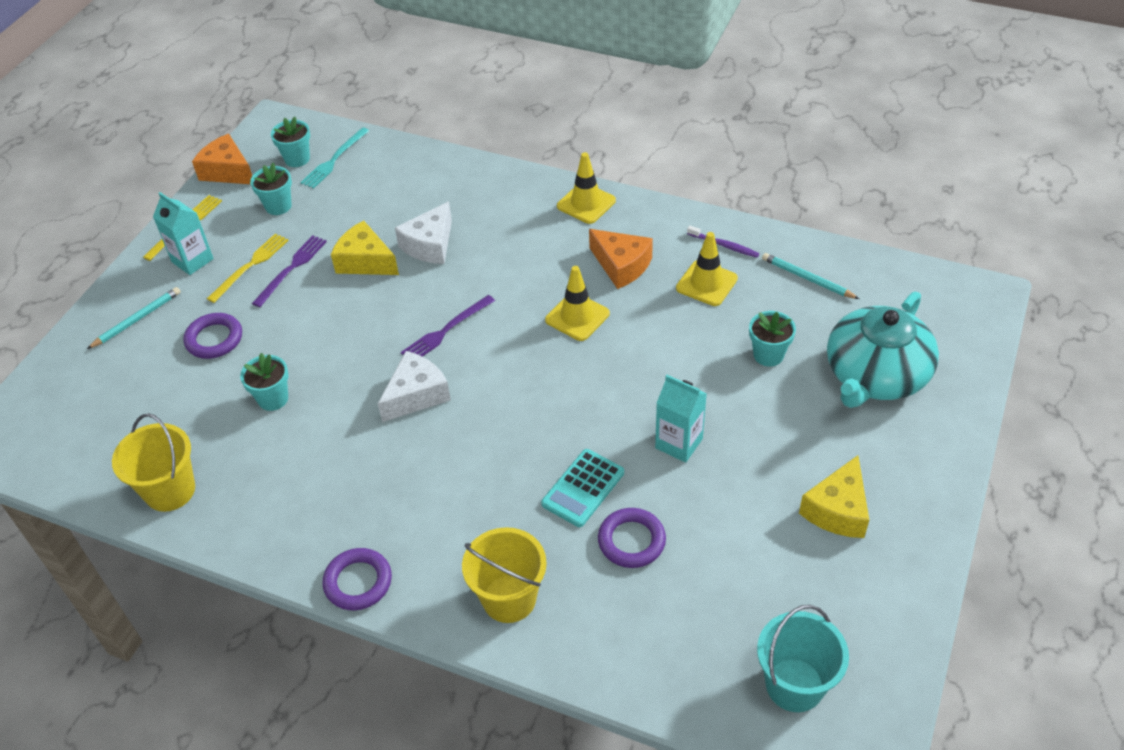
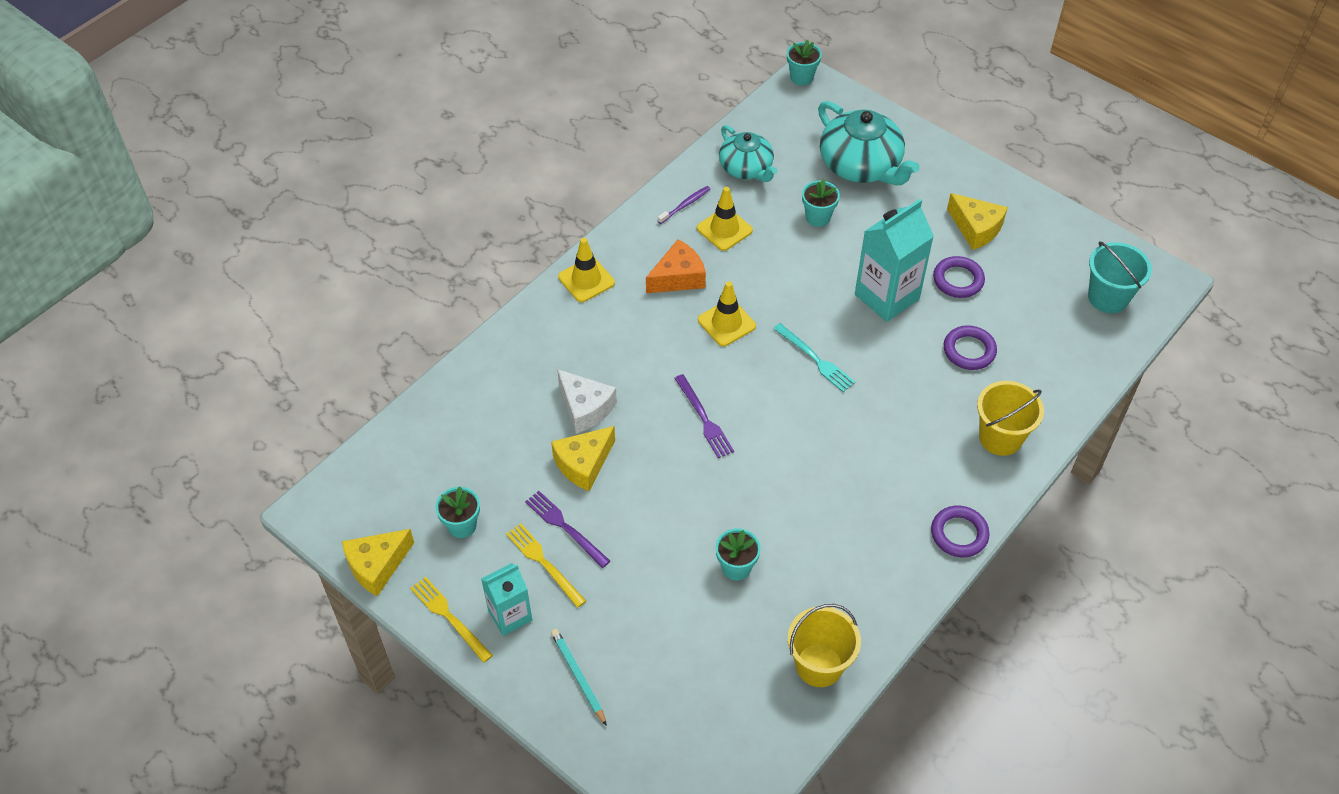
camera: 75 degrees left, 5 degrees up
purple ring [184,313,242,359] -> purple ring moved to [933,256,985,298]
orange cheese [192,134,252,184] -> yellow cheese [342,529,414,596]
turquoise flower pot [271,117,310,167] -> turquoise flower pot moved to [787,40,822,85]
turquoise fork [300,127,369,189] -> turquoise fork moved to [773,323,855,392]
white cheese [378,351,451,422] -> none
turquoise calculator [541,449,624,527] -> none
turquoise carton [655,375,707,463] -> turquoise carton [855,199,934,322], size x1.63
turquoise pencil [762,253,859,299] -> turquoise teapot [719,125,777,182]

